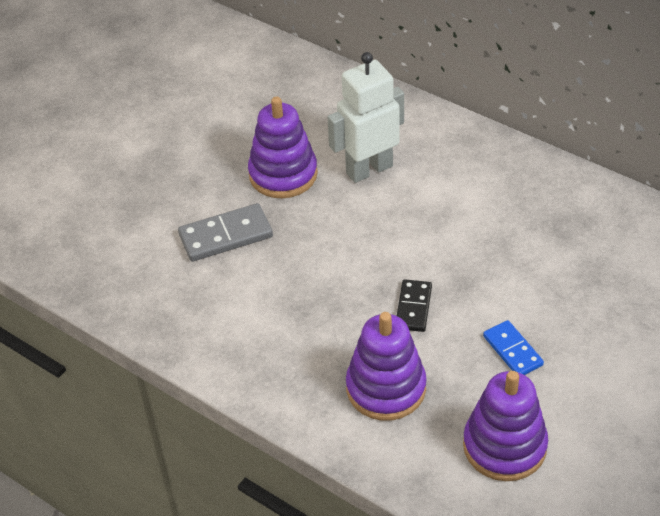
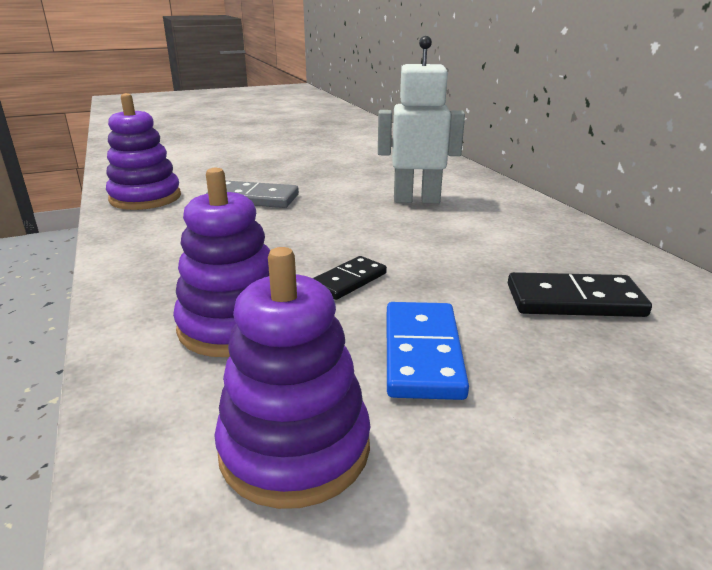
camera: 30 degrees right, 20 degrees down
purple stacking toy [248,97,318,198] -> purple stacking toy moved to [106,93,181,210]
blue domino [483,320,544,375] -> blue domino [387,302,469,400], size x1.52
none -> black domino [508,272,652,317]

